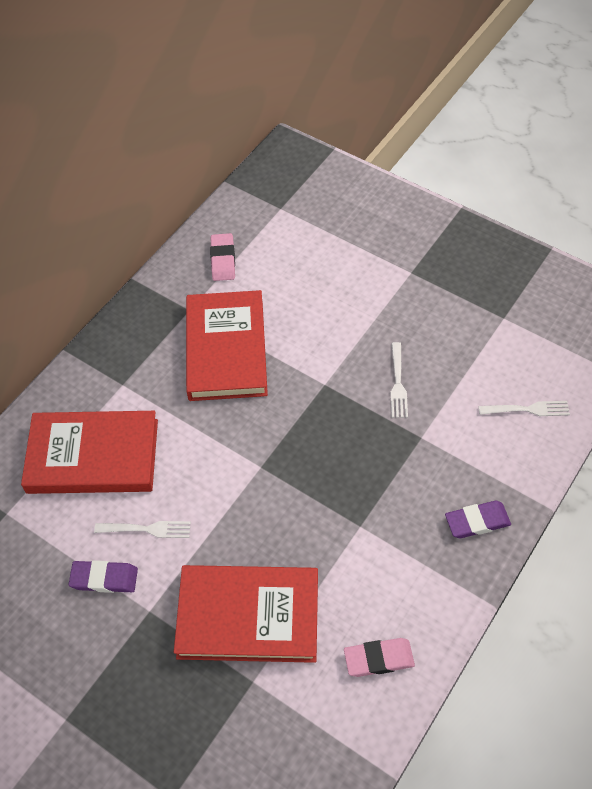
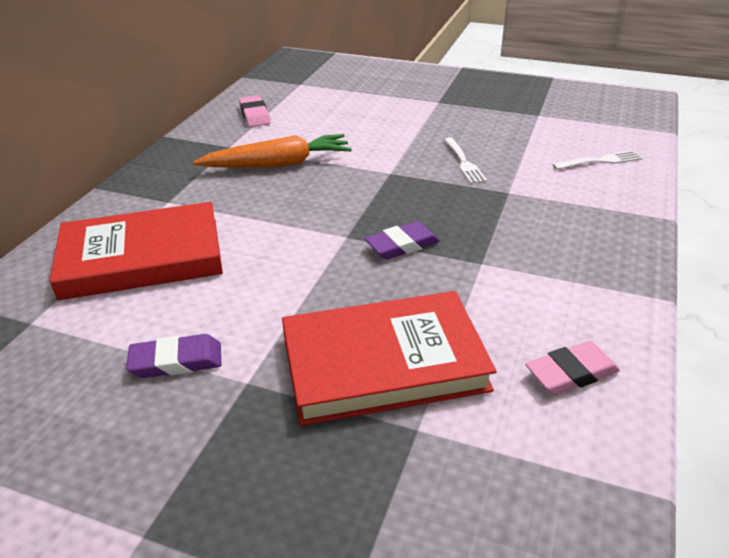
camera: 15 degrees left, 20 degrees down
white fork [94,521,191,538] -> none
red book [186,290,268,401] -> orange carrot [193,134,352,168]
purple eraser [445,501,511,538] -> purple eraser moved to [364,221,440,260]

